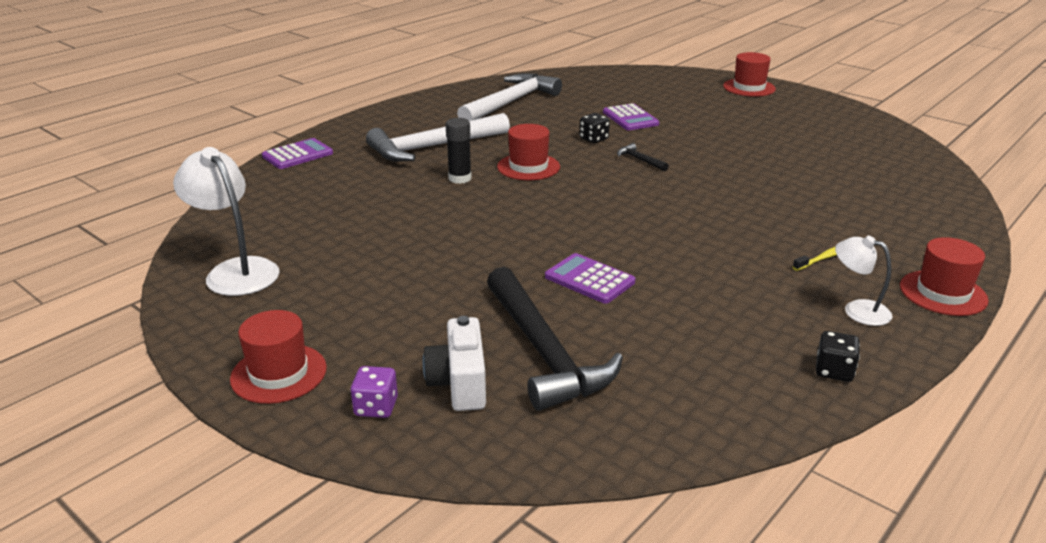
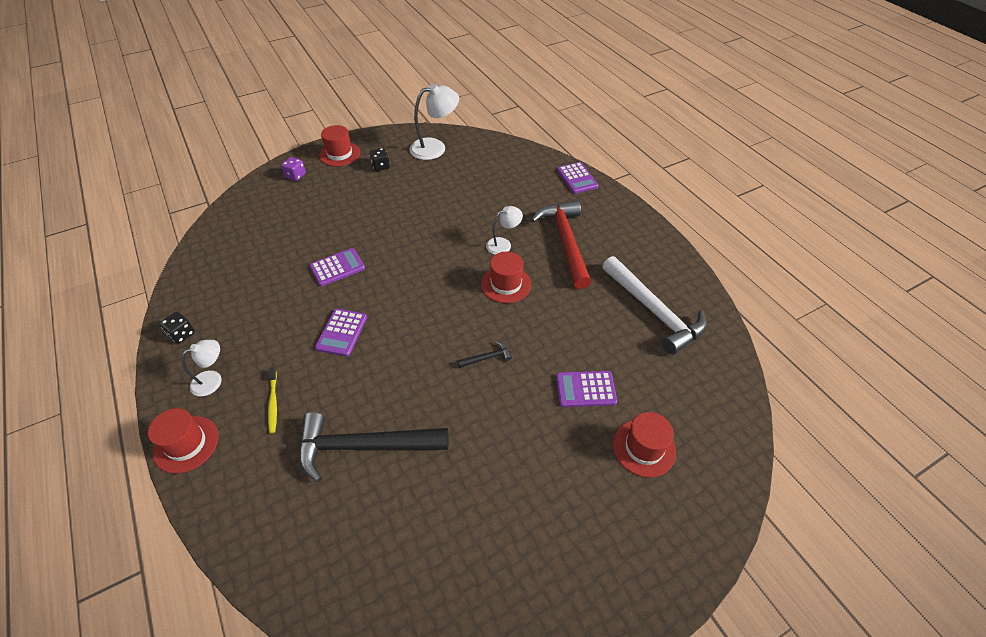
camera: 110 degrees right, 20 degrees up
white hammer [366,113,510,161] -> red hammer [531,201,591,289]
white camera [423,316,486,411] -> none
black glue stick [446,118,472,184] -> white lamp [486,206,523,255]
black hammer [487,267,623,411] -> black hammer moved to [299,412,449,482]
black dice [579,113,610,143] -> black dice moved to [369,148,390,171]
red hat [723,52,776,97] -> red hat moved to [613,412,676,478]
none -> purple calculator [315,309,367,356]

